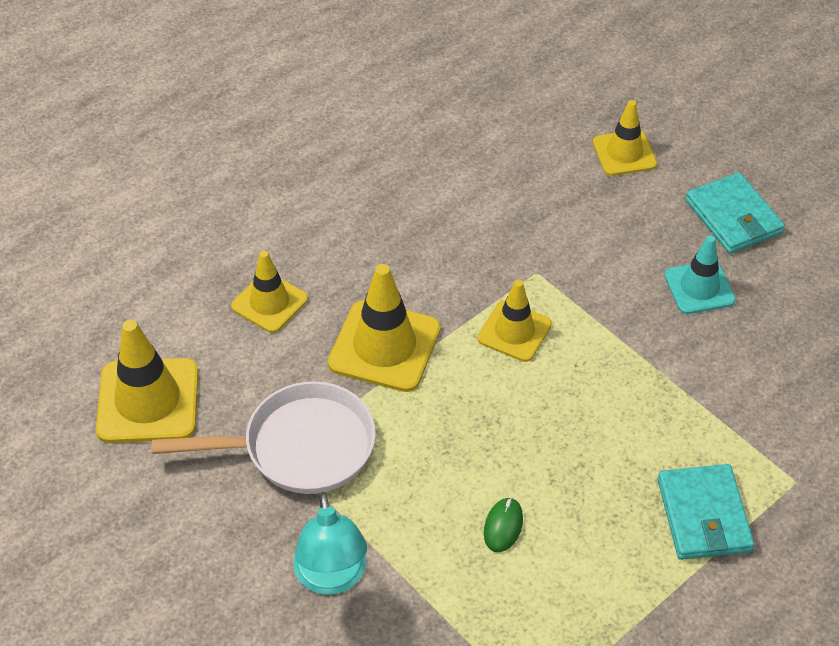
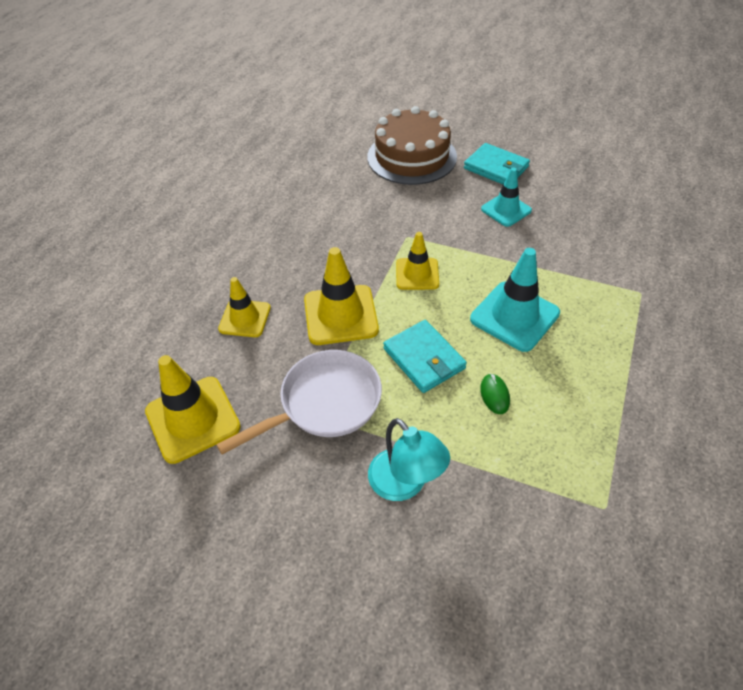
camera: 25 degrees left, 0 degrees up
yellow traffic cone [593,100,657,176] -> brown cake [367,106,457,185]
turquoise wallet [657,464,754,560] -> turquoise wallet moved to [383,320,467,393]
none -> turquoise traffic cone [470,248,560,352]

